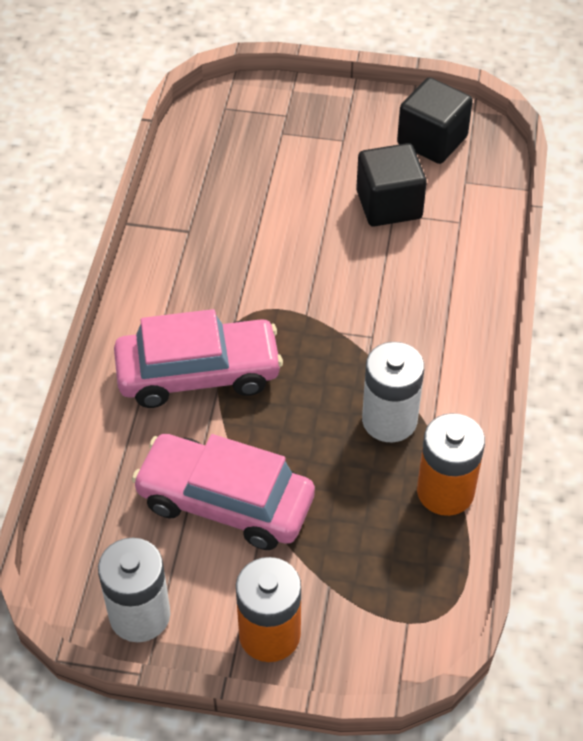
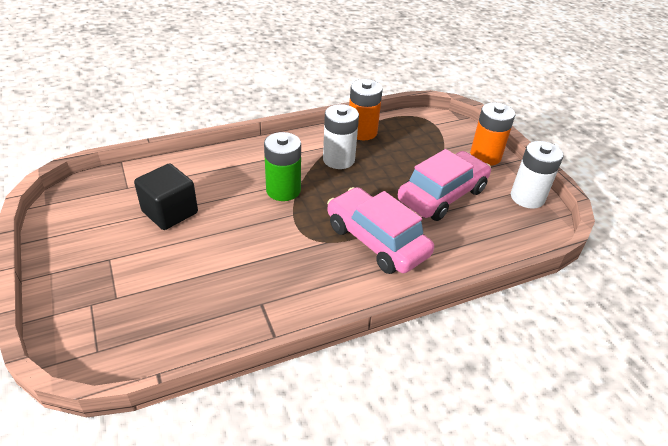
camera: 125 degrees left, 10 degrees down
pink car [132,434,315,550] -> pink car turned 120 degrees counterclockwise [398,149,491,221]
black cube [397,77,473,164] -> none
none -> green battery [264,132,301,201]

